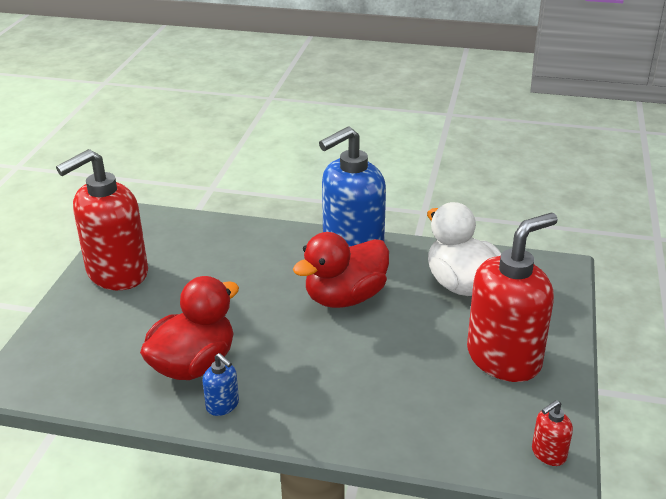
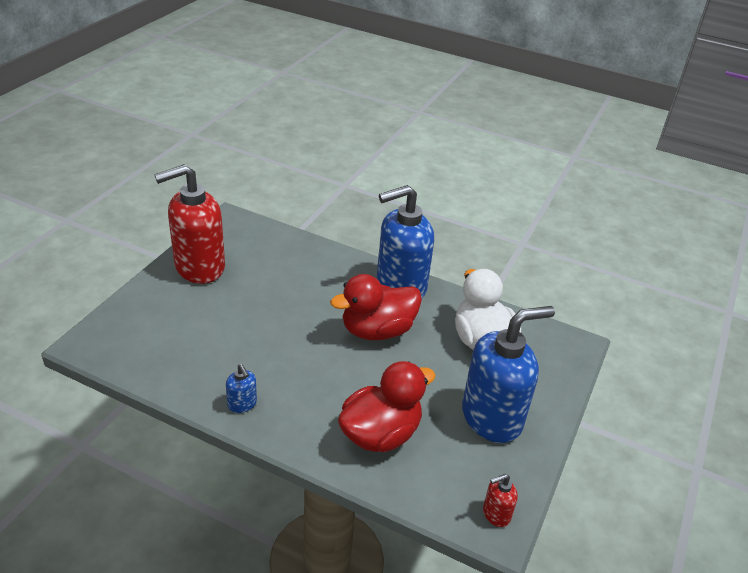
camera: 10 degrees right, 5 degrees up
red duck [140,276,239,380] -> red duck moved to [338,361,436,452]
red soap dispenser [467,213,558,382] -> blue soap dispenser [462,306,555,443]

